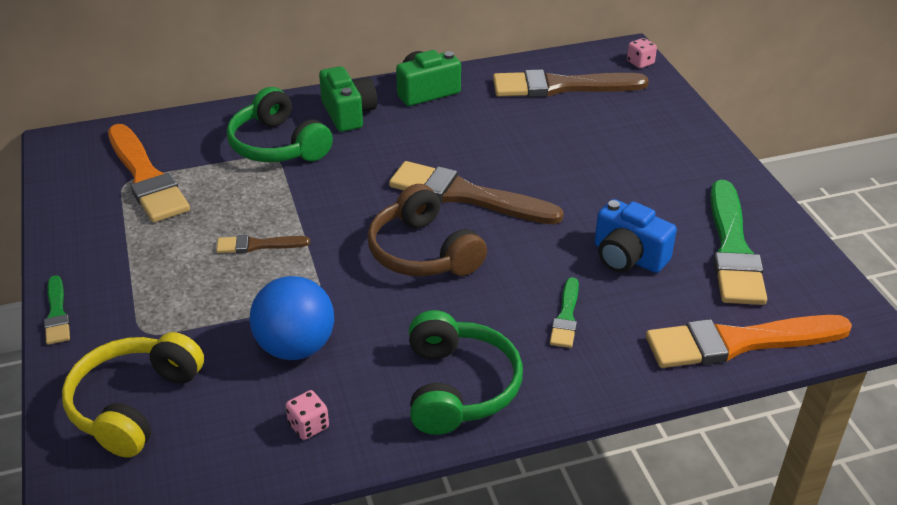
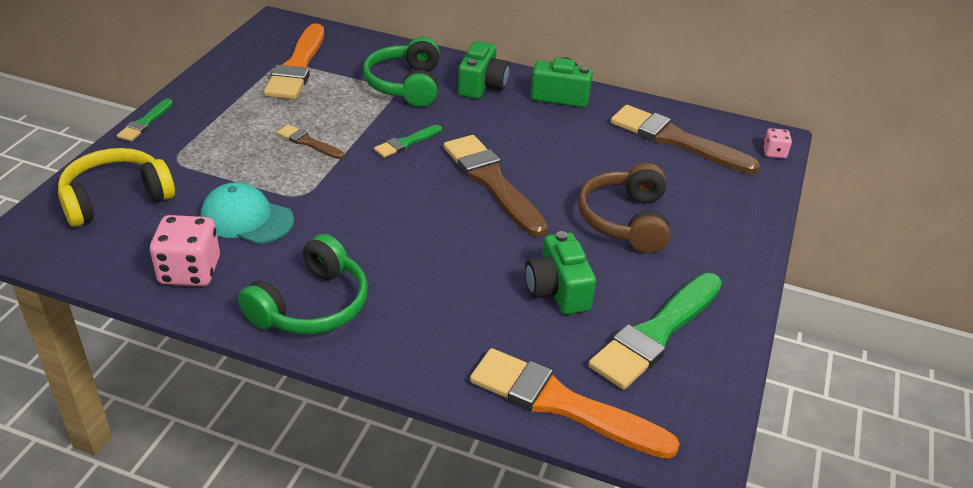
camera: 35 degrees right, 0 degrees up
blue ball [250,276,334,360] -> turquoise cap [201,182,294,244]
pink dice [285,390,329,440] -> pink dice [150,215,220,286], size x1.93
brown headphones [367,184,487,277] -> brown headphones moved to [578,163,670,253]
green brush [550,277,579,348] -> green brush moved to [374,125,442,158]
blue camera [594,199,677,273] -> green camera [525,231,596,314]

